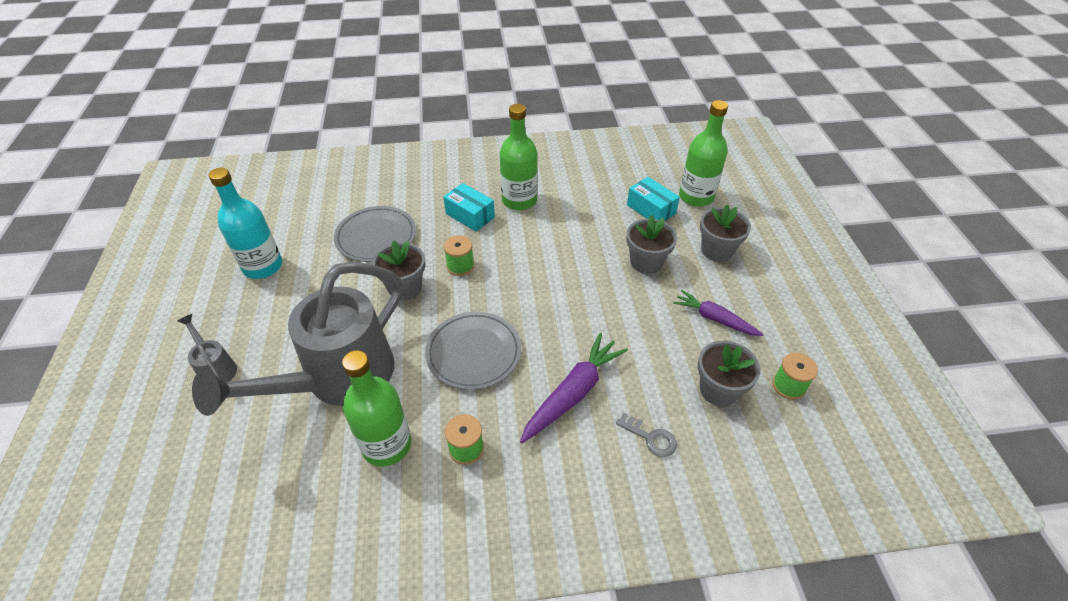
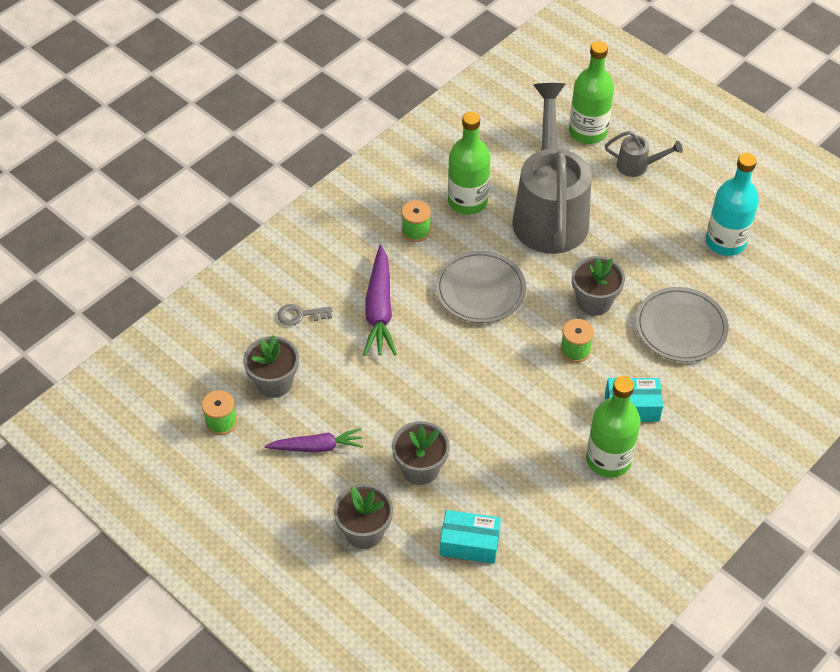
camera: 140 degrees right, 5 degrees up
green bottle [679,100,728,207] -> green bottle moved to [569,41,614,144]

